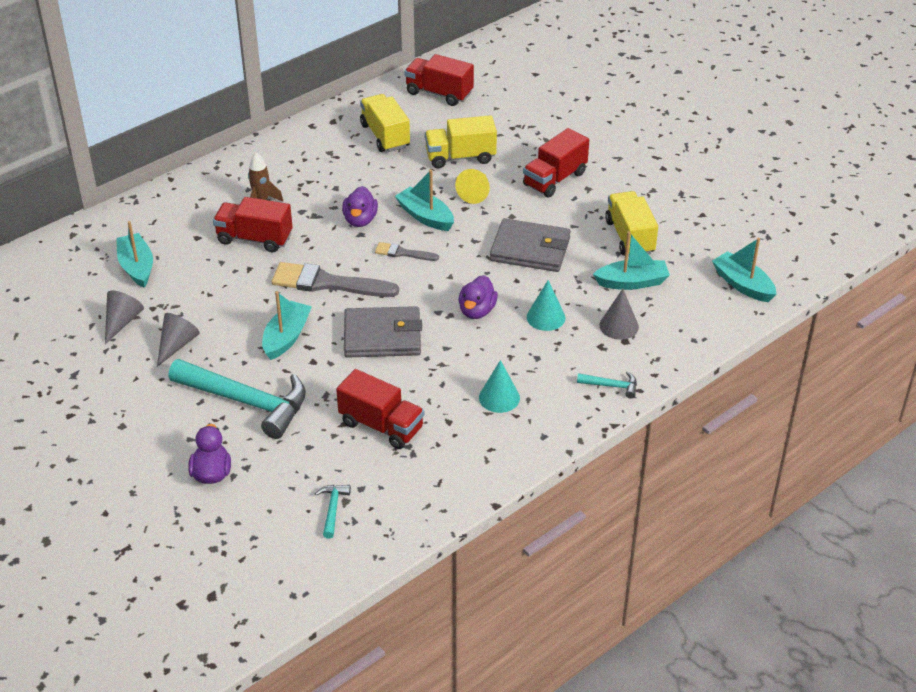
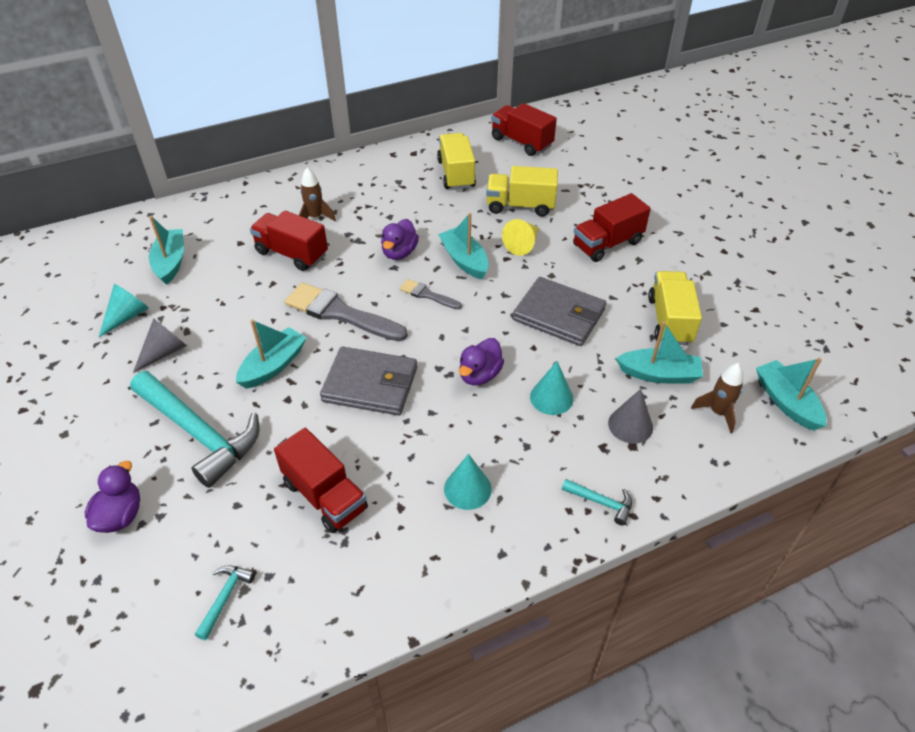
camera: 15 degrees right, 5 degrees up
grey cone [105,291,144,344] -> turquoise cone [99,284,149,337]
none -> brown rocket [691,363,743,433]

